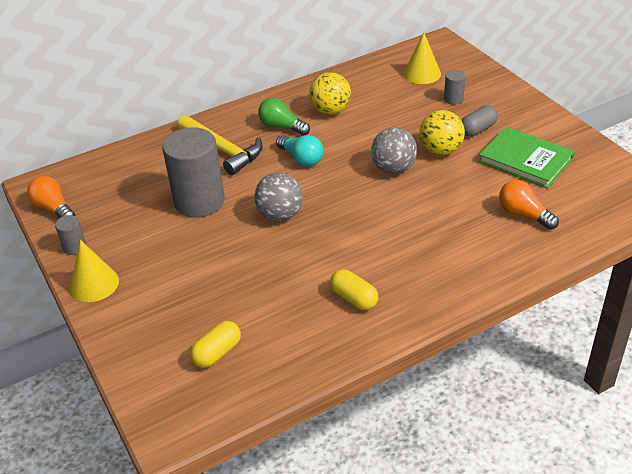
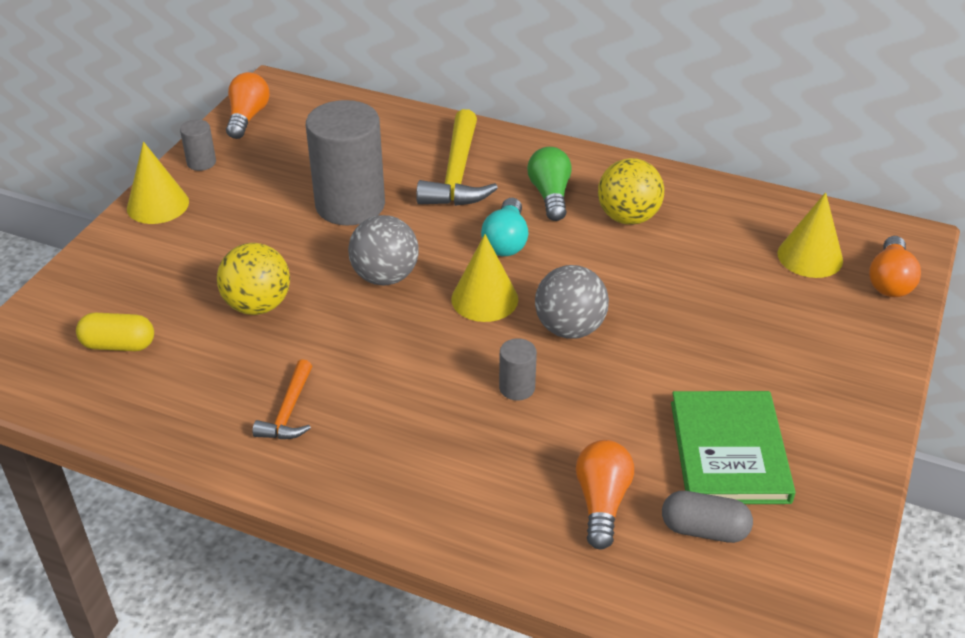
camera: 50 degrees right, 0 degrees up
yellow capsule [330,269,378,310] -> orange hammer [253,359,312,439]
yellow ball [419,110,465,155] -> yellow ball moved to [217,243,290,315]
grey cylinder [444,70,465,105] -> grey cylinder moved to [499,338,537,401]
grey capsule [461,105,498,137] -> grey capsule moved to [662,491,753,543]
none -> yellow cone [451,234,518,322]
none -> orange light bulb [869,236,921,297]

